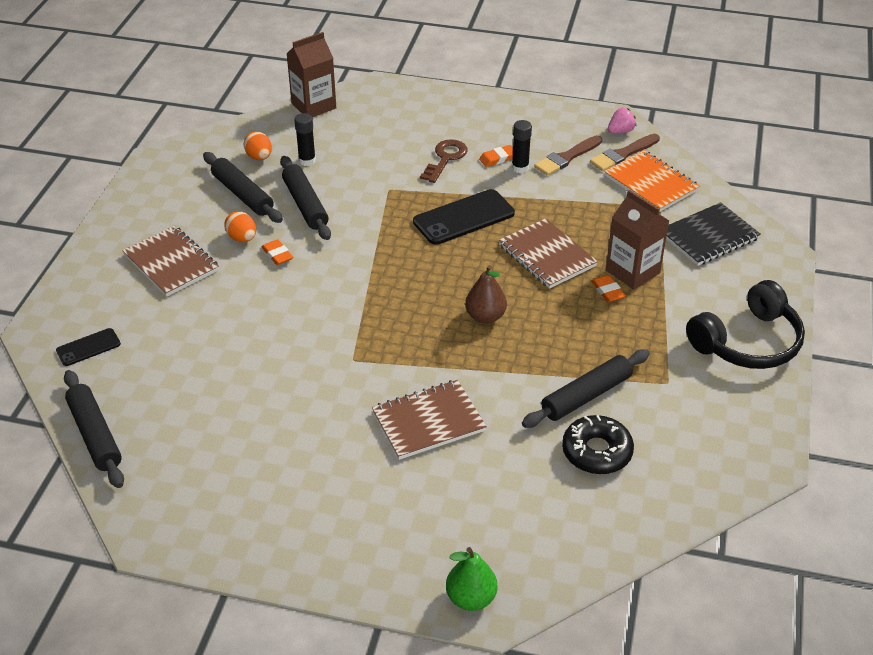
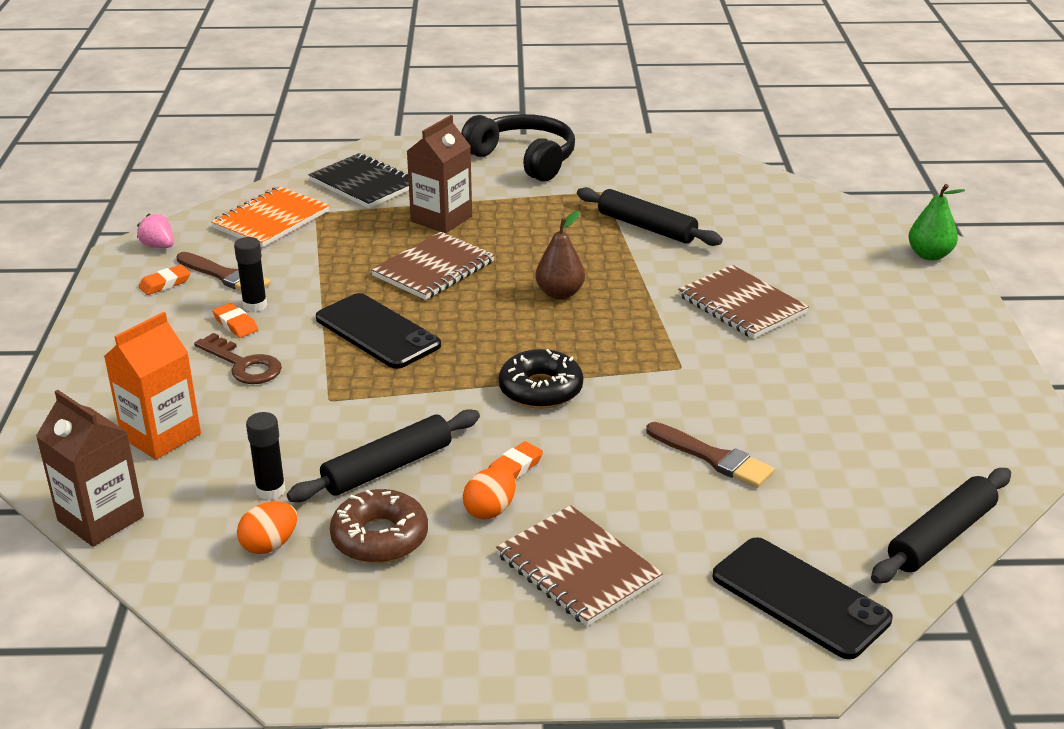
camera: 105 degrees left, 10 degrees down
black phone [56,328,121,366] -> black phone [712,537,893,659], size x1.83
brown notebook [122,226,219,297] -> brown notebook turned 75 degrees counterclockwise [496,505,663,626]
black rolling pin [203,152,283,223] -> brown donut [330,489,428,563]
brown key [420,139,467,183] -> brown key turned 150 degrees counterclockwise [194,333,282,384]
black donut [562,415,634,474] -> black donut moved to [499,349,583,409]
brown brush [590,134,660,171] -> brown brush moved to [646,422,774,488]
orange eraser [591,275,626,302] -> orange eraser moved to [138,265,190,295]
none -> orange carton [104,312,201,460]

